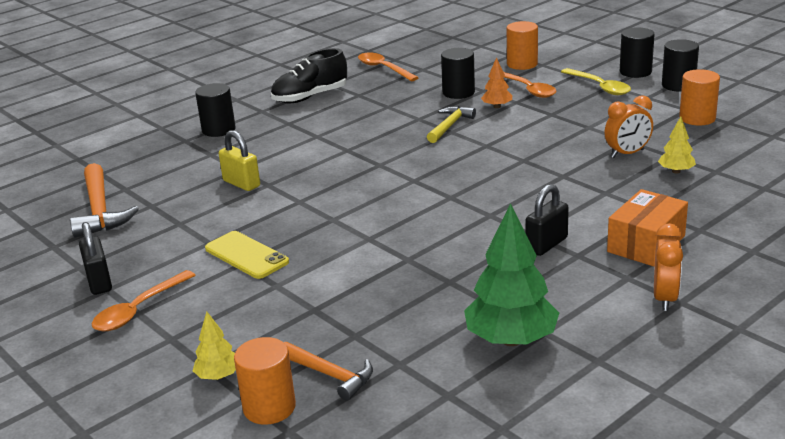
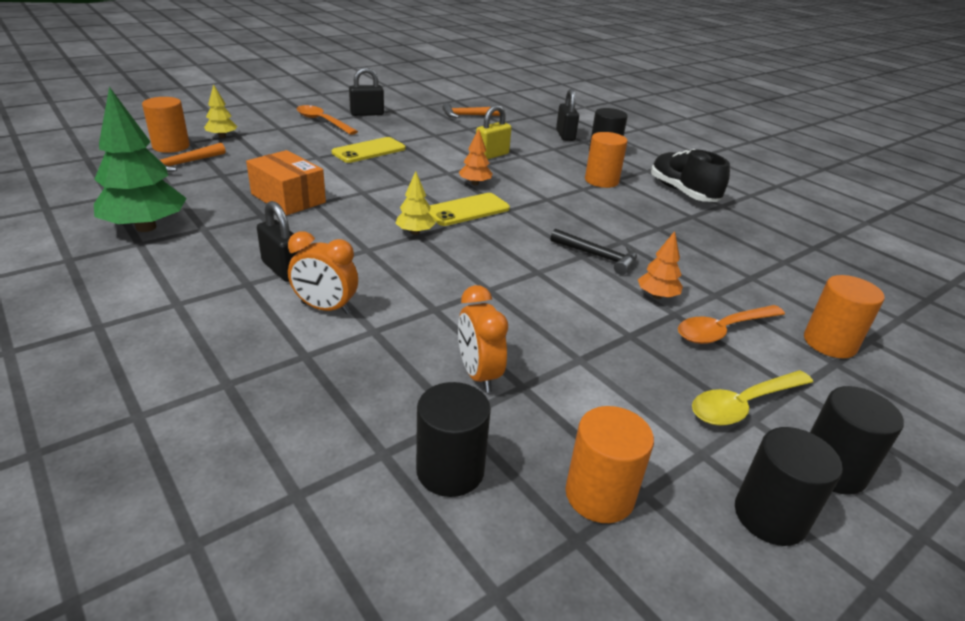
camera: 90 degrees right, 5 degrees up
orange hammer [70,163,139,238] -> orange hammer [442,103,500,118], size x0.64
orange spoon [358,53,419,81] -> none
yellow hammer [427,106,476,143] -> black hammer [551,228,637,275]
black cylinder [441,48,475,99] -> black cylinder moved to [416,382,491,497]
orange box [607,189,688,266] -> orange box moved to [246,150,326,215]
orange clock [654,223,683,311] -> orange clock moved to [288,231,358,314]
yellow tree [658,116,696,173] -> yellow tree moved to [395,171,436,235]
none -> yellow phone [428,193,510,226]
none -> orange tree [459,129,492,185]
none -> black padlock [556,89,579,141]
none -> orange cylinder [585,132,628,188]

